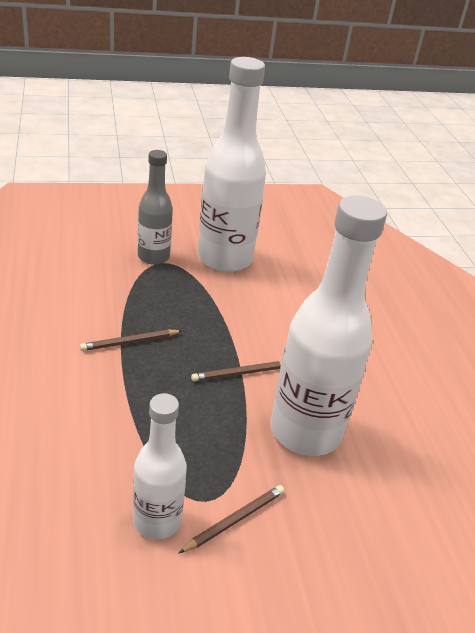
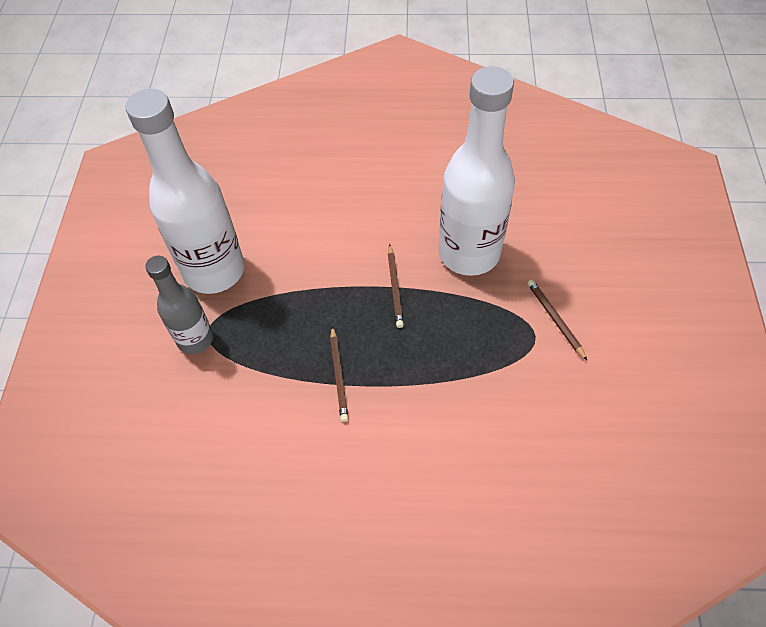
camera: 70 degrees left, 20 degrees up
white bottle [133,393,187,540] -> none

